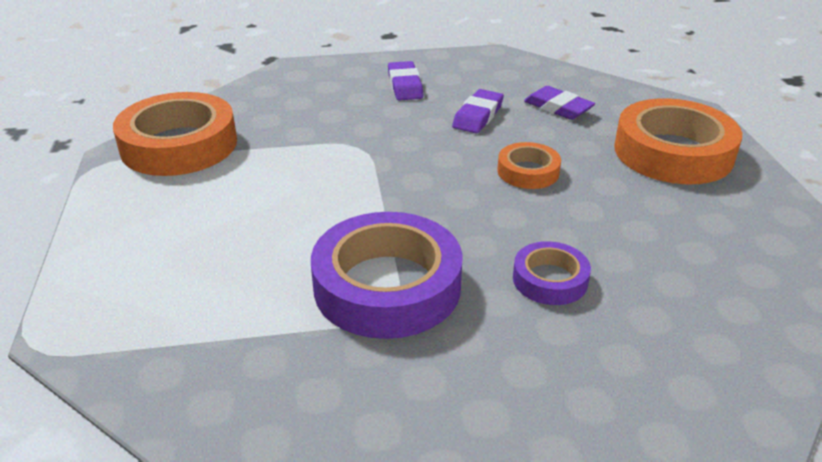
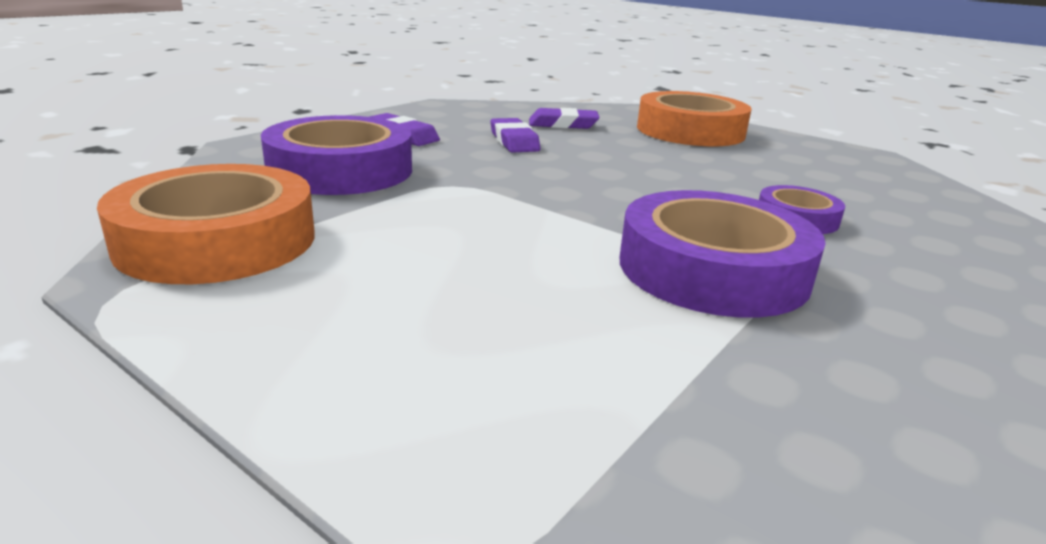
camera: 45 degrees left, 10 degrees down
orange tape [497,142,561,189] -> none
none -> purple tape [261,115,412,195]

